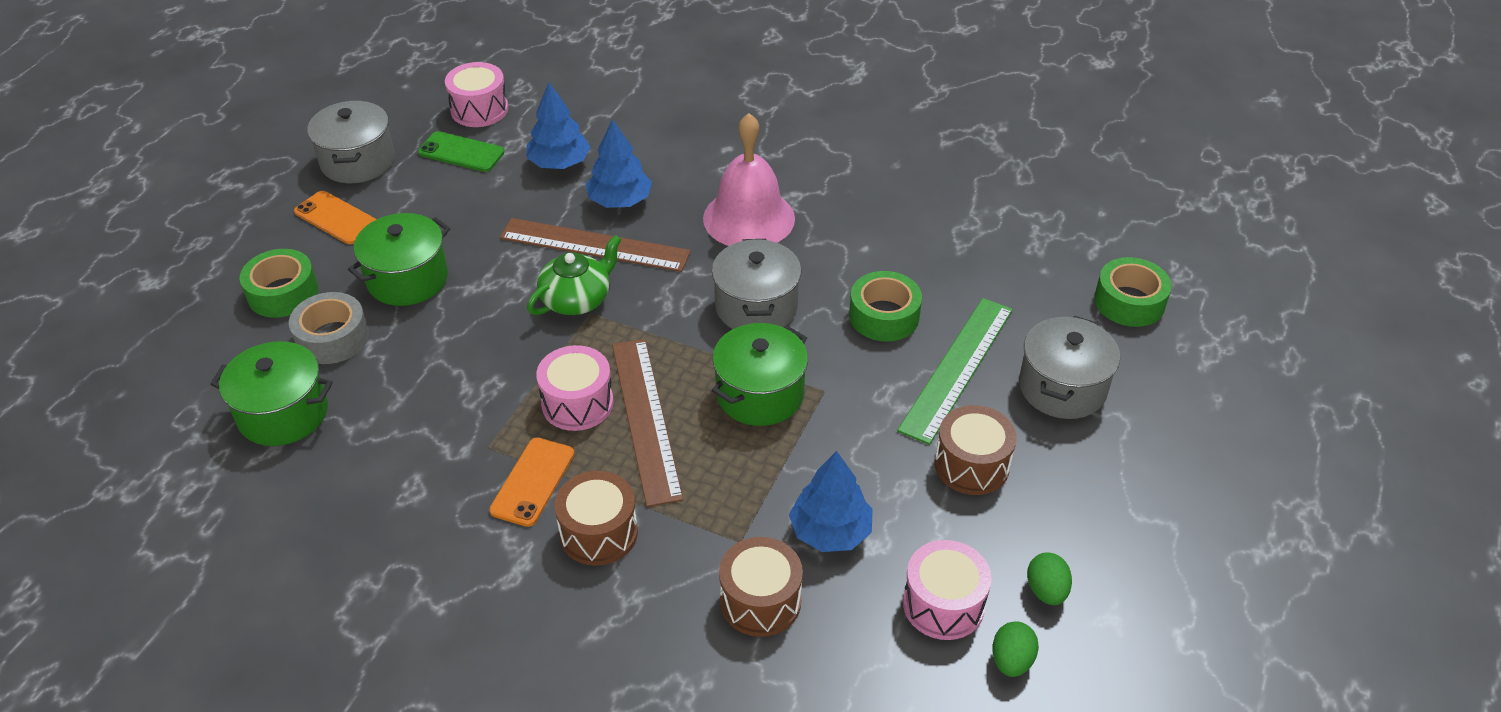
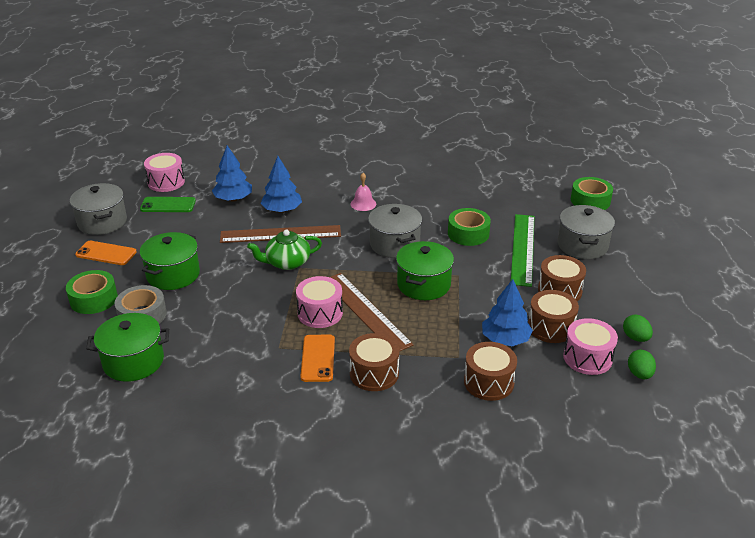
camera: 20 degrees left, 10 degrees down
green teapot [527,235,622,315] -> green teapot turned 135 degrees counterclockwise [247,229,322,270]
pink bell [703,113,795,246] -> pink bell [350,173,376,211], size x0.47
none -> brown drum [528,290,579,343]

